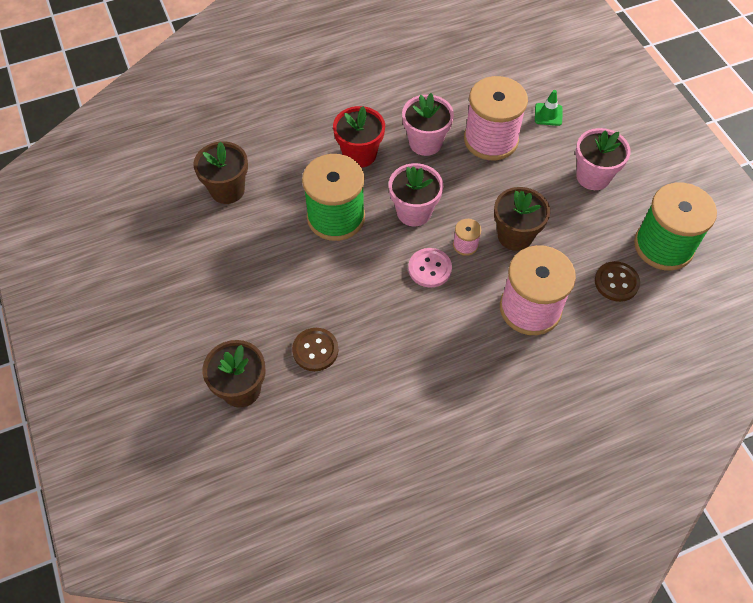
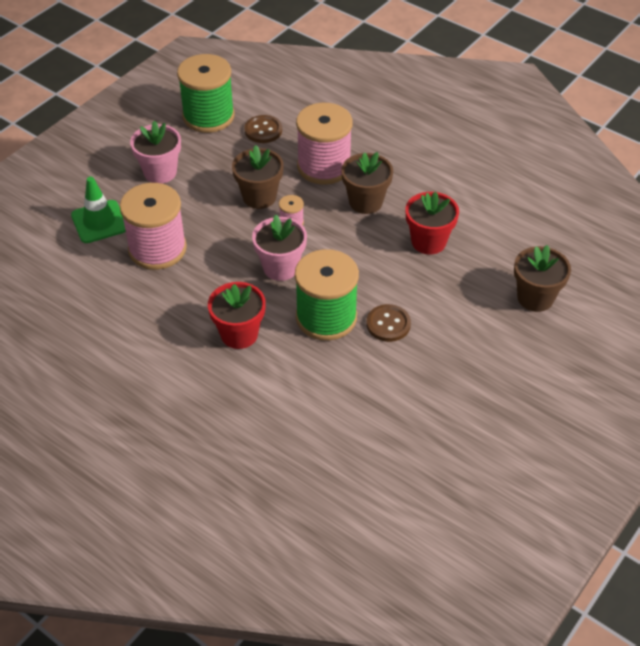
camera: 120 degrees left, 10 degrees down
brown flower pot [193,141,248,204] -> brown flower pot moved to [341,152,393,214]
brown button [292,328,339,371] -> brown button moved to [366,304,411,342]
pink flower pot [402,93,454,156] -> none
pink button [408,248,452,288] -> none
green traffic cone [535,90,562,126] -> green traffic cone [71,177,126,243], size x1.68
none -> red flower pot [405,192,459,255]

